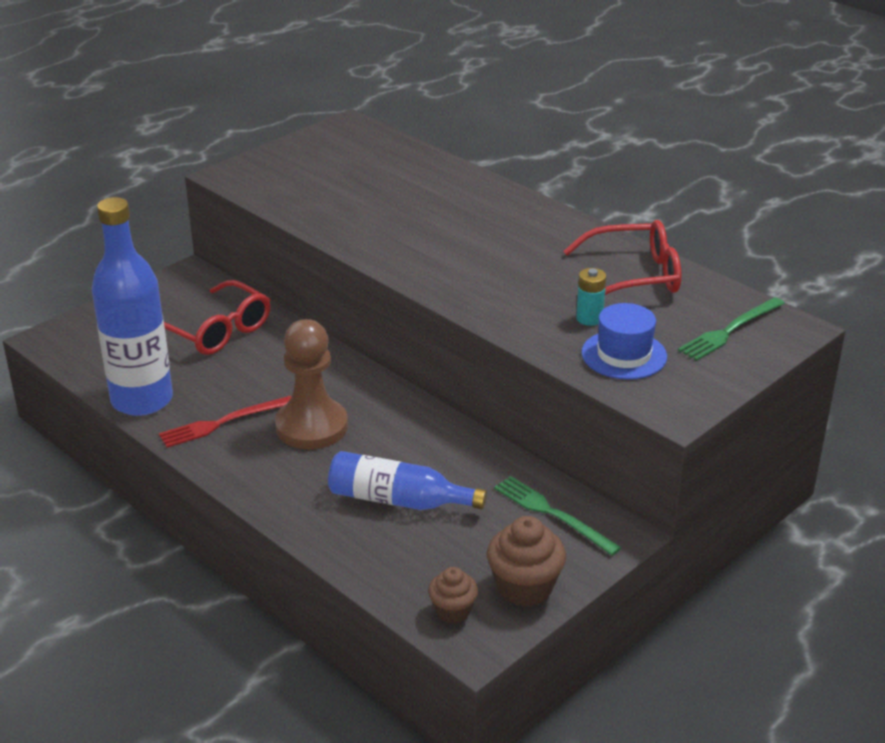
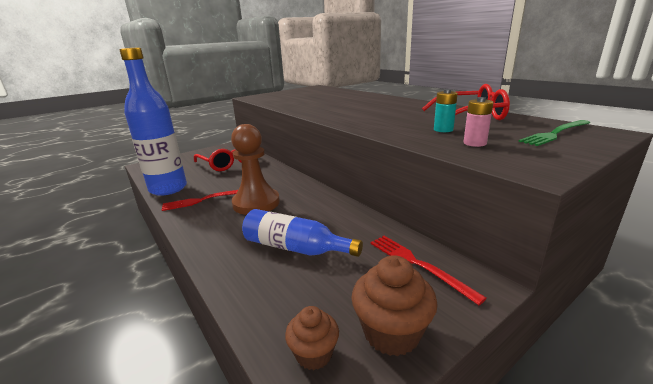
camera: 10 degrees right, 10 degrees down
green fork [494,476,621,556] -> red fork [371,236,487,305]
blue hat [582,303,667,380] -> pink battery [463,97,494,147]

